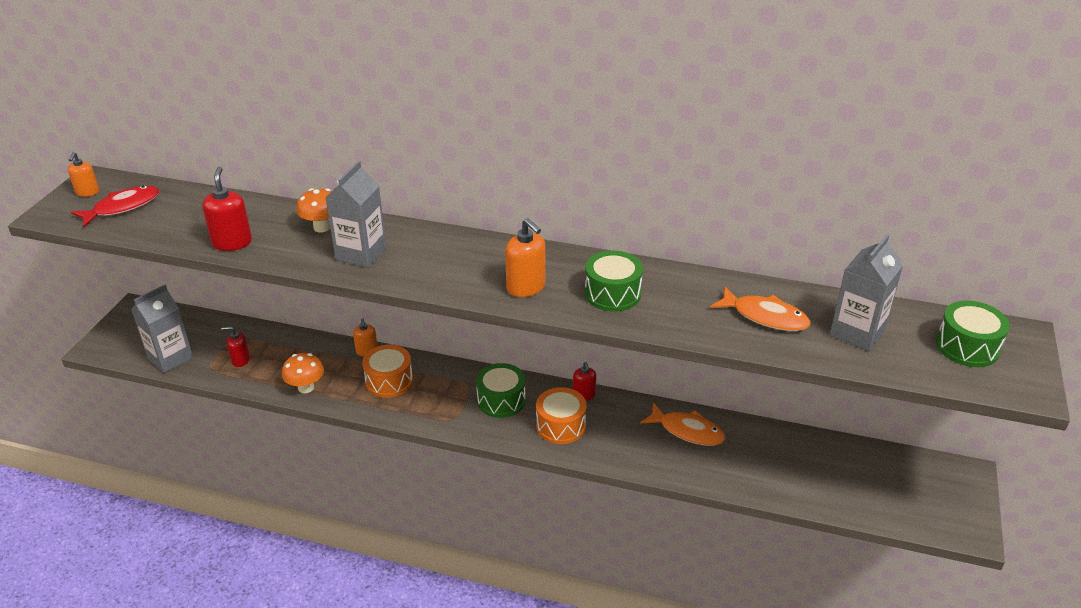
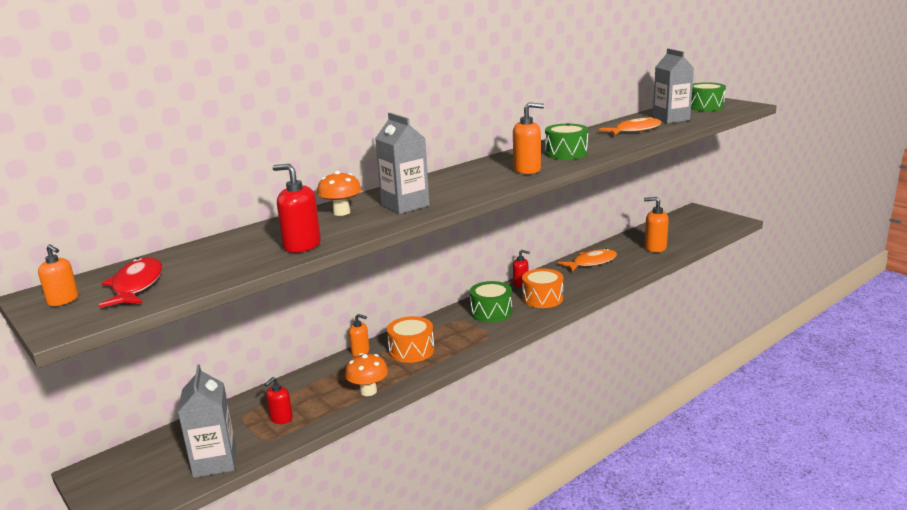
camera: 55 degrees left, 15 degrees down
none -> orange soap dispenser [644,197,669,252]

